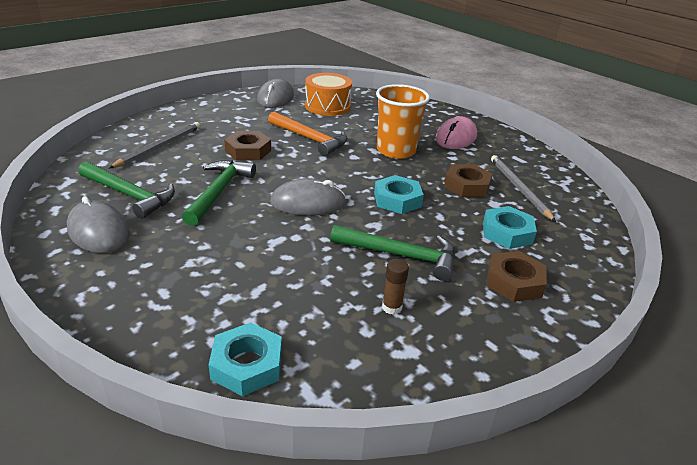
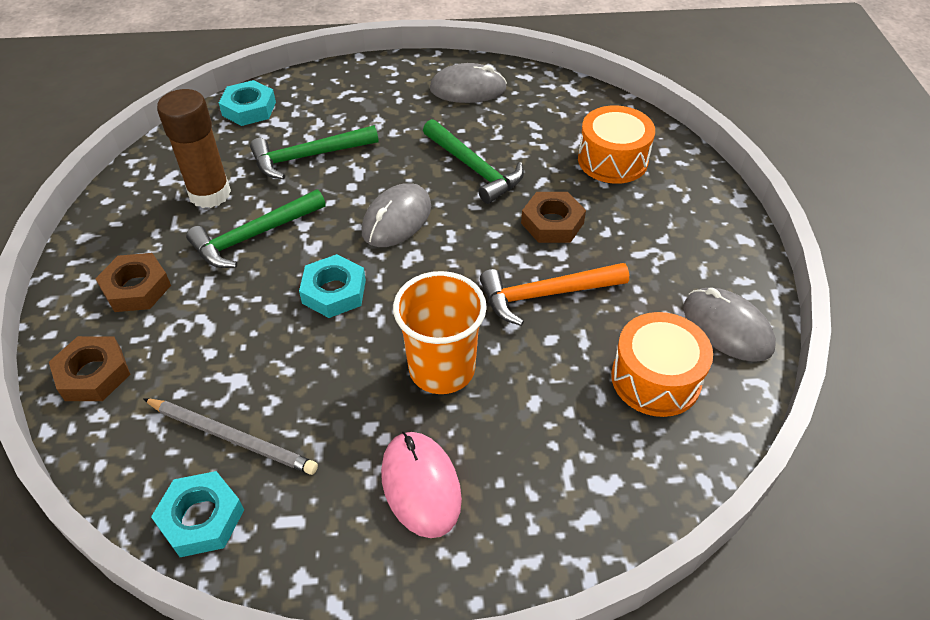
camera: 130 degrees right, 15 degrees up
green hammer [78,161,175,219] -> green hammer moved to [250,125,378,179]
grey pencil [109,122,200,168] -> orange drum [578,105,655,184]
brown glue stick [382,259,409,315] -> brown glue stick [157,89,231,208], size x2.22
brown nut [444,164,493,197] -> brown nut moved to [49,336,131,401]
turquoise nut [483,206,537,249] -> turquoise nut moved to [151,471,244,557]

